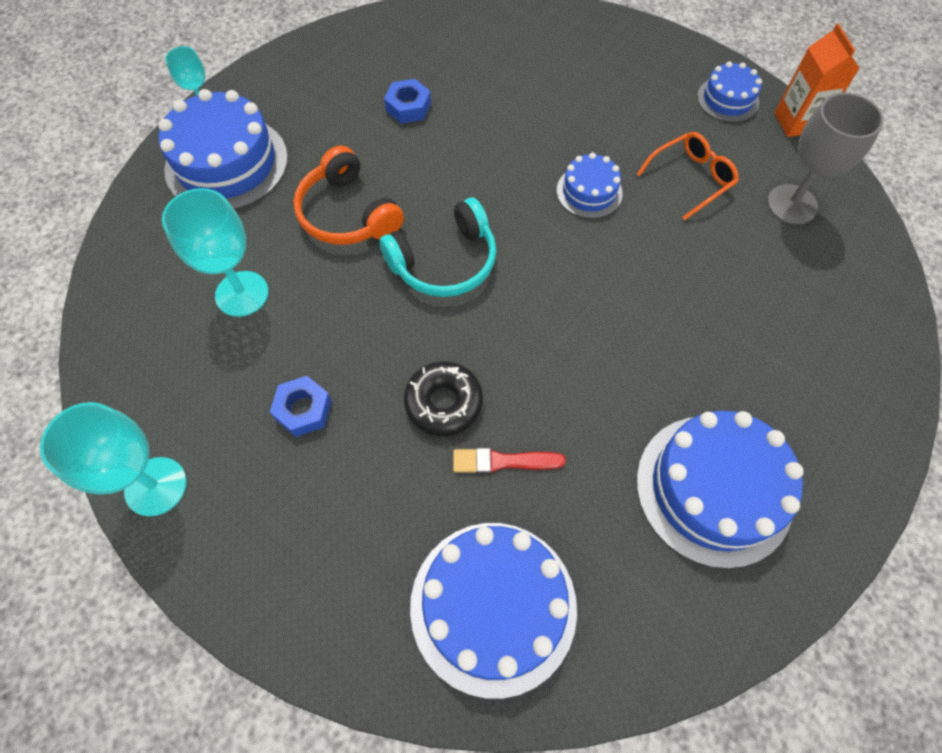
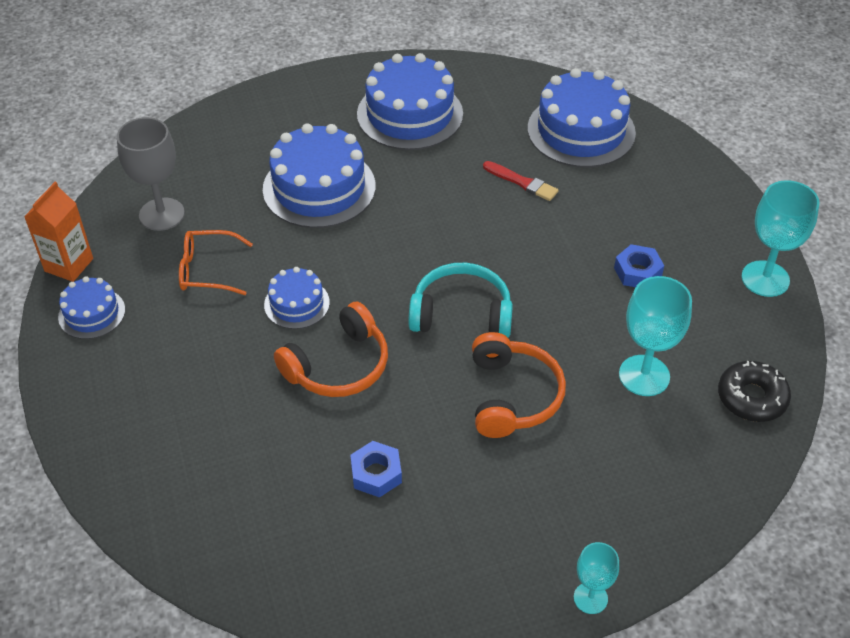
camera: 145 degrees left, 15 degrees down
blue cake [158,89,288,210] -> blue cake moved to [263,123,376,228]
black donut [404,361,483,436] -> black donut moved to [718,361,791,422]
none -> orange headphones [274,302,388,397]

